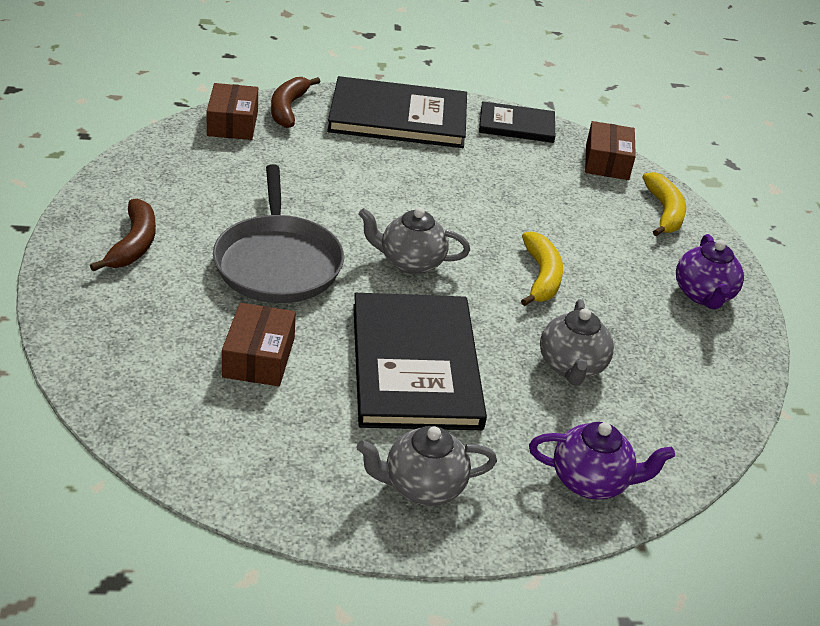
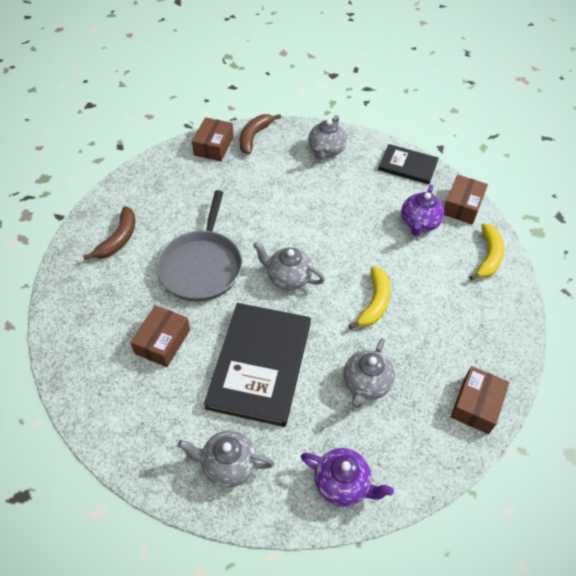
camera: 20 degrees right, 15 degrees up
black book [327,76,467,148] -> grey teapot [308,115,347,160]
purple teapot [676,234,744,309] -> purple teapot moved to [401,185,444,236]
none -> brown box [451,366,510,434]

